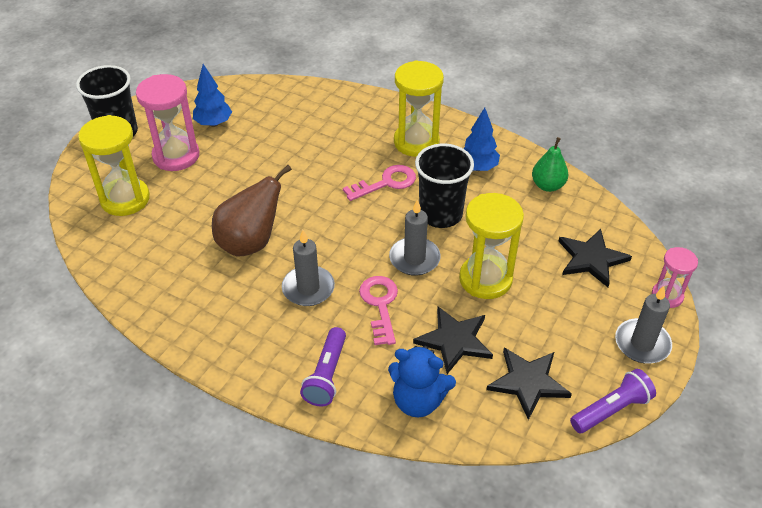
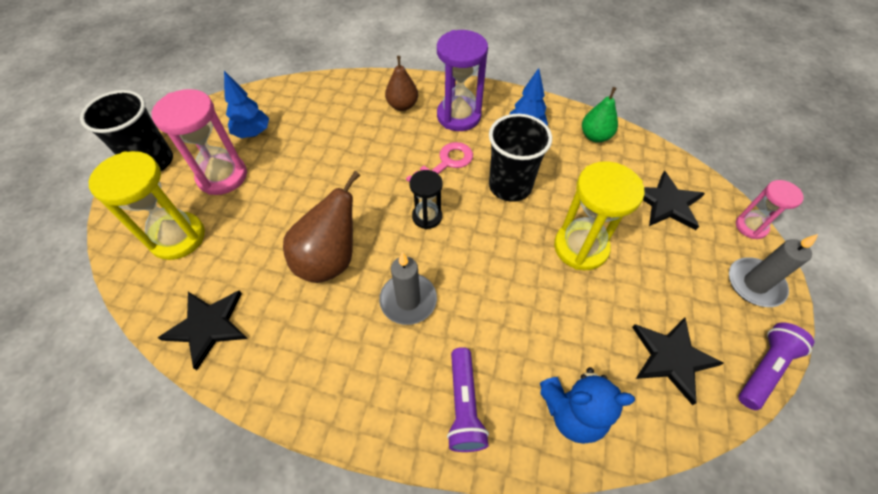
camera: 15 degrees left, 10 degrees up
pink key [359,276,398,345] -> none
grey candle [389,200,441,276] -> none
yellow hourglass [394,60,444,157] -> purple hourglass [437,30,488,131]
black star [413,307,493,374] -> black star moved to [158,291,248,370]
none -> brown pear [385,56,418,111]
none -> black hourglass [409,170,443,229]

